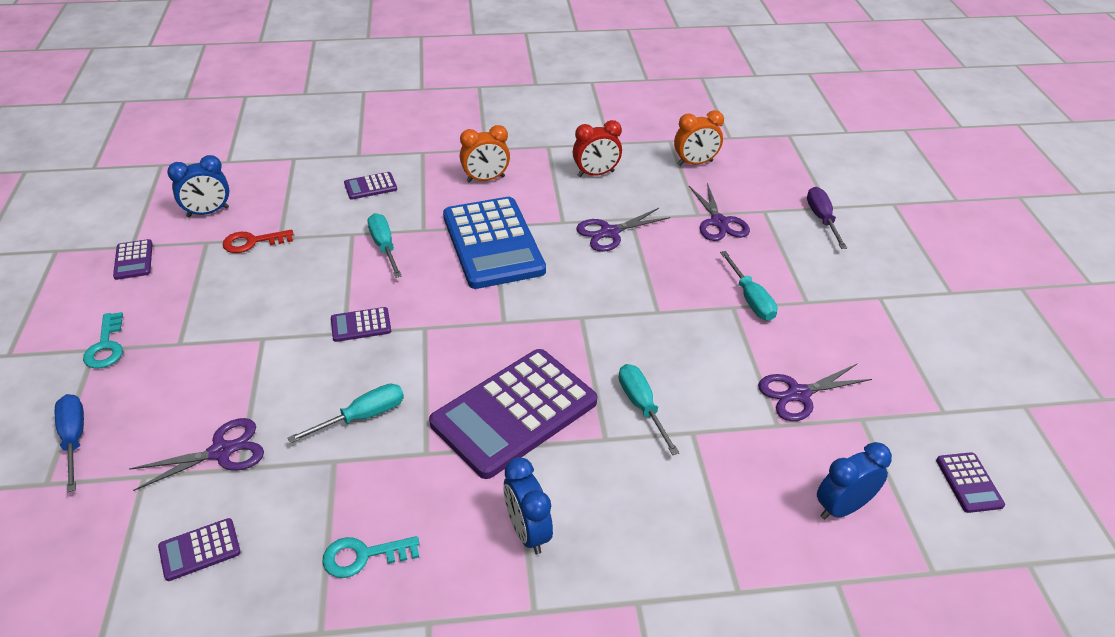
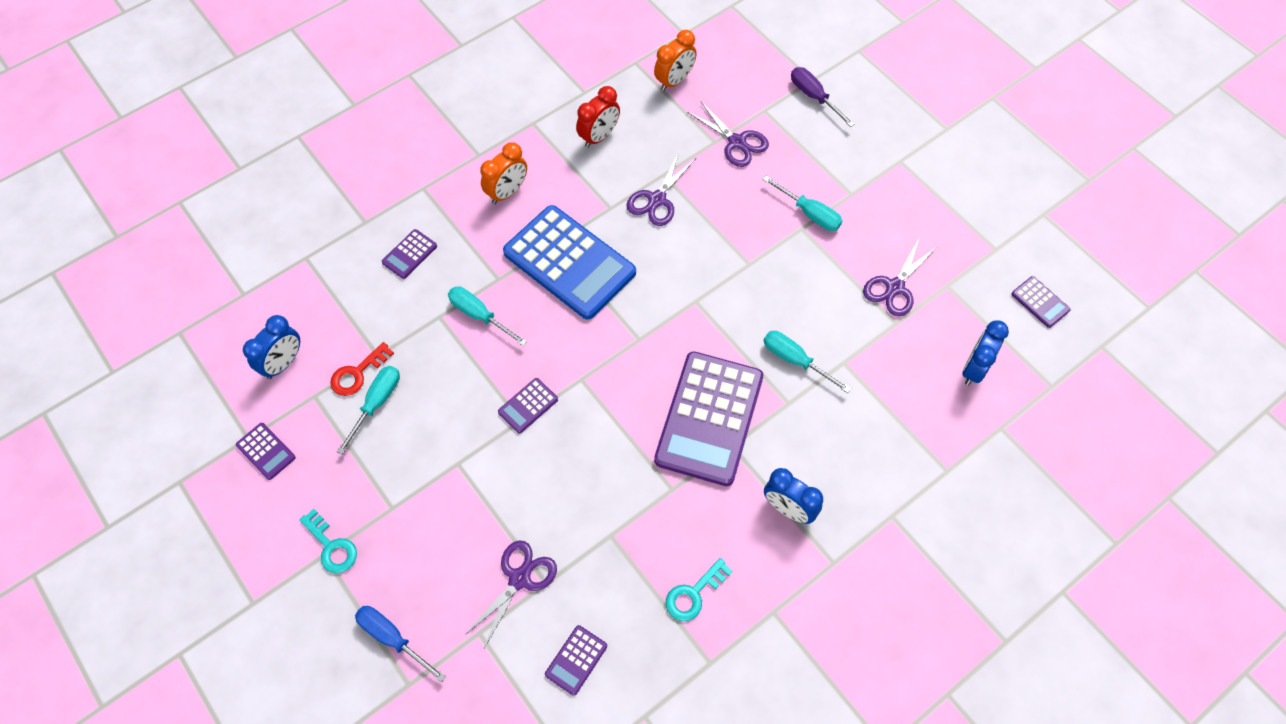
camera: 30 degrees left, 20 degrees up
turquoise screwdriver [287,384,404,443] -> turquoise screwdriver moved to [337,366,400,454]

